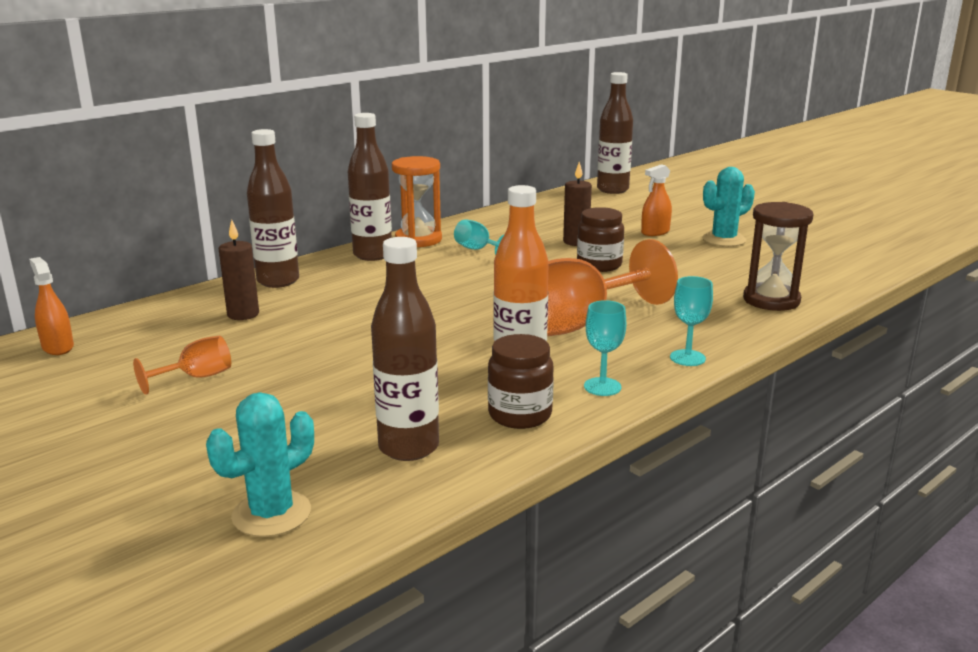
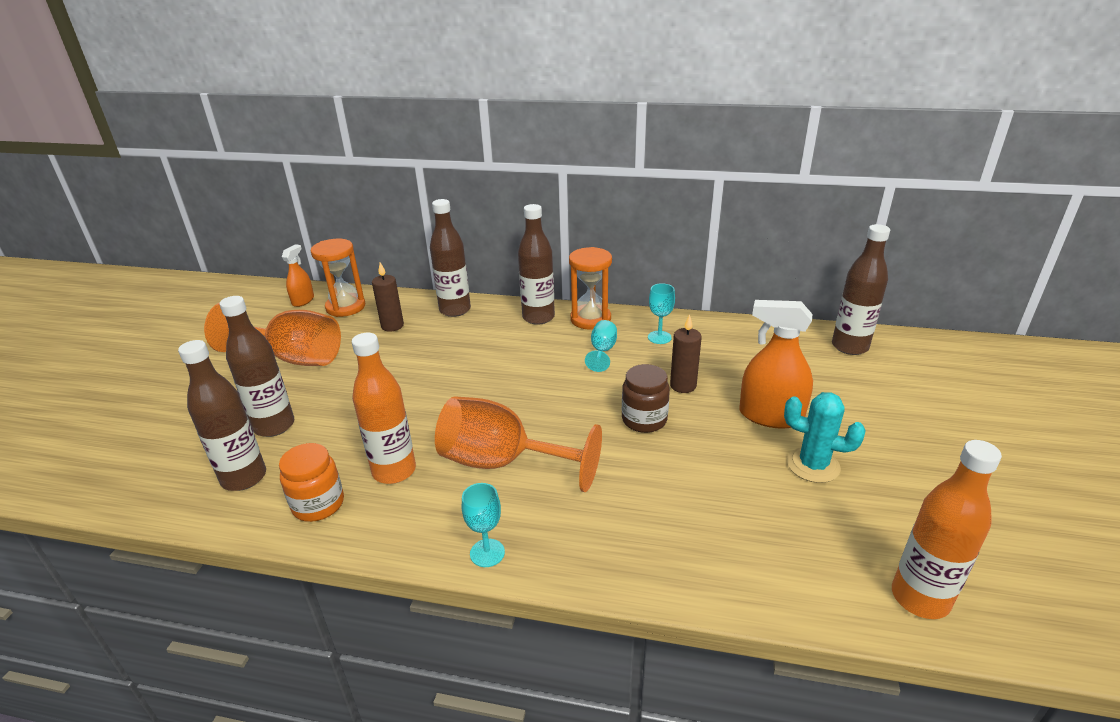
camera: 55 degrees right, 10 degrees up
orange goblet [133,336,231,395] -> orange goblet [204,303,341,366], size x2.13
turquoise cactus [206,392,314,537] -> none
brown jar [488,334,554,429] -> orange jar [279,443,344,522]
turquoise goblet [584,300,626,396] -> turquoise goblet moved to [648,283,675,344]
orange spray bottle [641,164,672,236] -> orange spray bottle [739,300,813,429], size x1.71
brown hourglass [743,202,814,311] -> none
none -> brown bottle [219,296,294,437]
none -> orange hourglass [311,239,365,317]
none -> orange bottle [892,440,1002,619]

